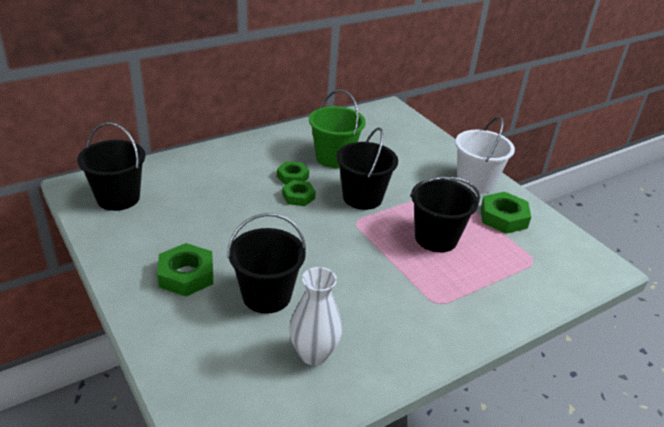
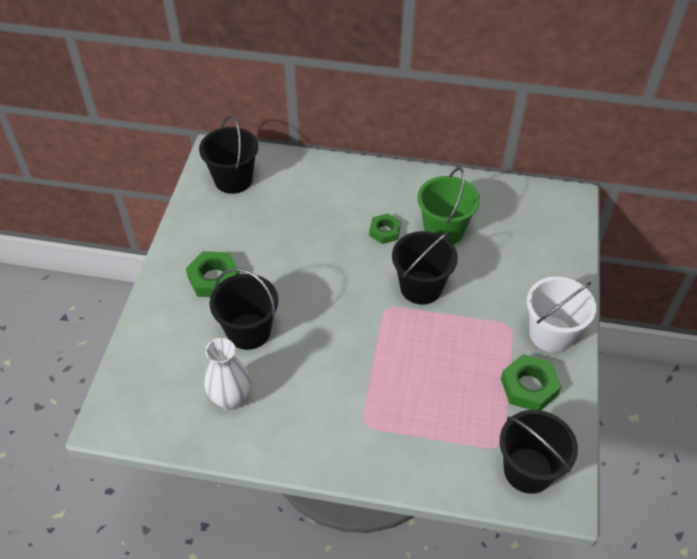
camera: 45 degrees right, 15 degrees up
green nut [282,180,316,206] -> none
black bucket [410,177,480,252] -> black bucket moved to [500,410,578,494]

